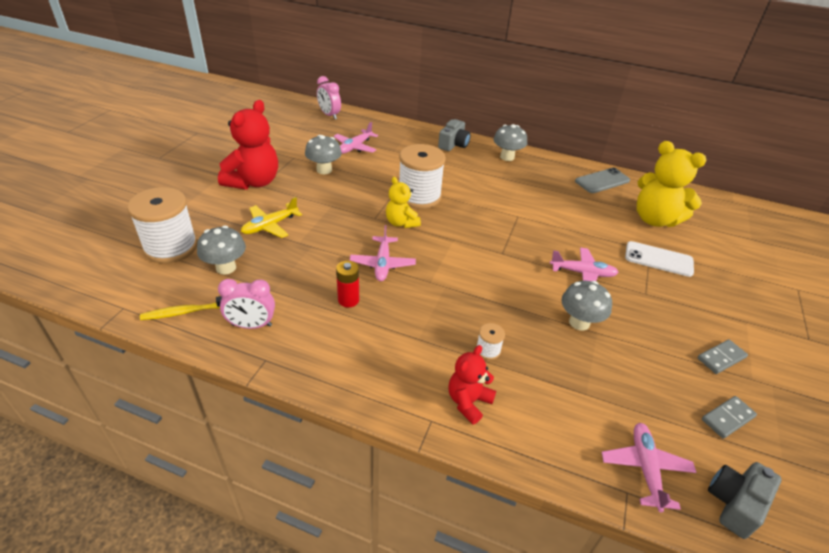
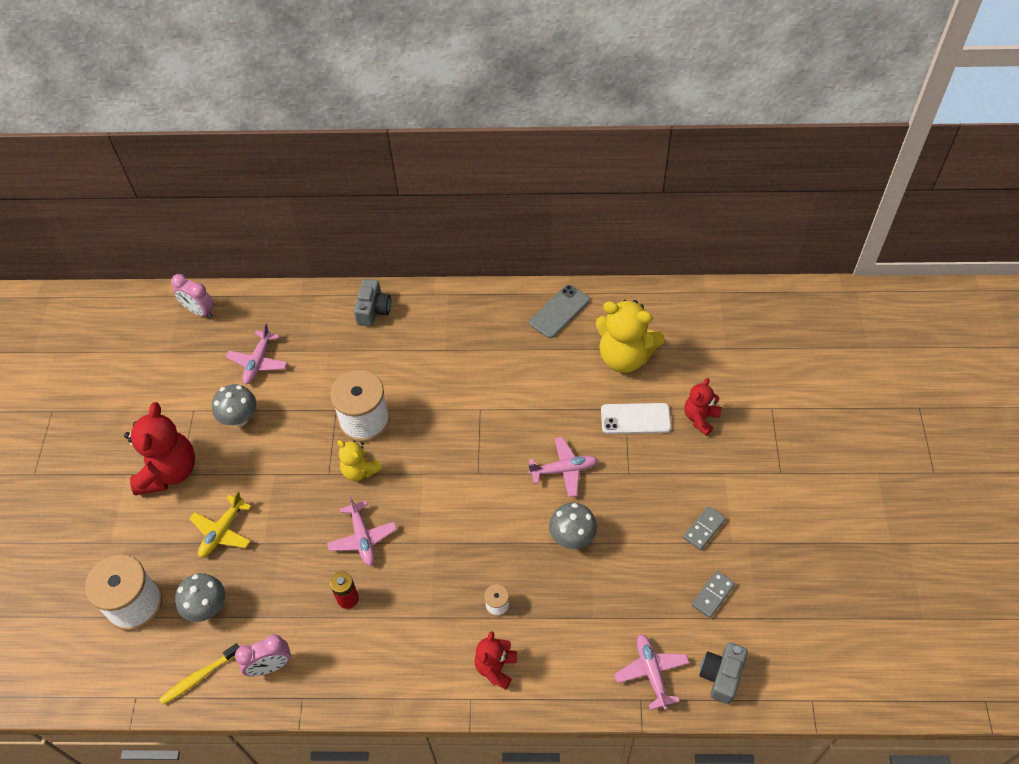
camera: 15 degrees left, 15 degrees up
grey mushroom [494,124,527,161] -> none
none -> red teddy bear [684,378,722,436]

